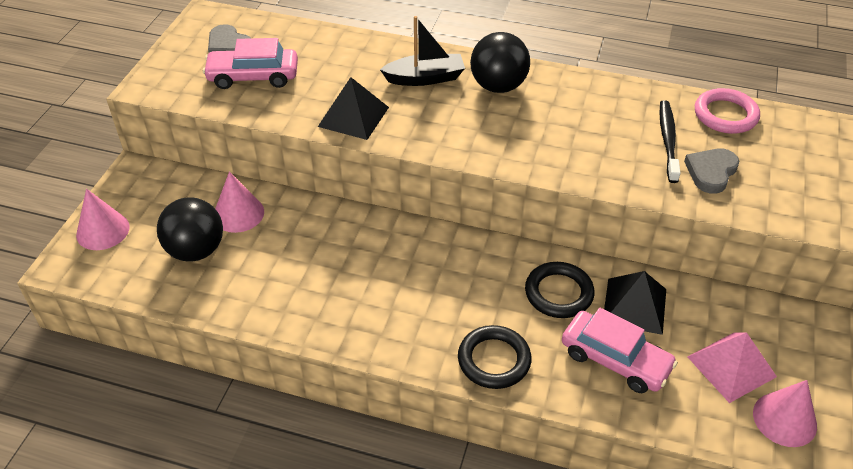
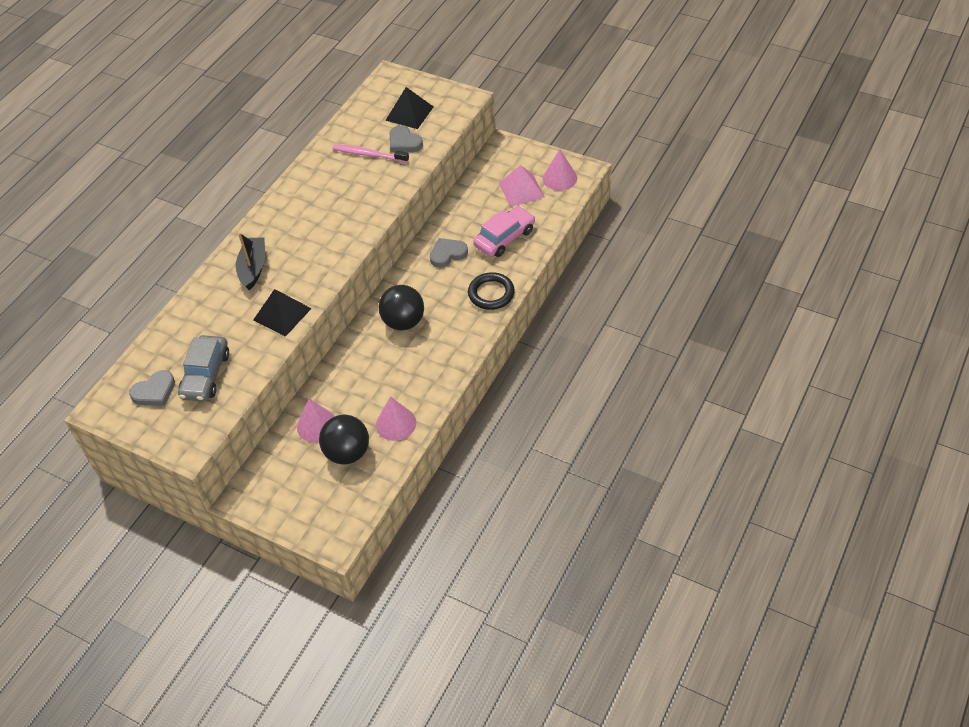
camera: 75 degrees left, 5 degrees up
pink cone [76,189,130,250] -> pink cone moved to [376,396,416,441]
pink car [203,38,298,89] -> grey car [178,335,229,402]
black ball [470,32,530,93] -> black ball moved to [379,285,424,330]
black ring [525,262,595,318] -> grey heart [430,238,468,268]
black pyramid [604,271,666,335] -> black pyramid moved to [385,87,434,129]
black toothbrush [659,100,680,183] -> pink toothbrush [332,144,409,163]
pink ring [695,88,760,134] -> none

